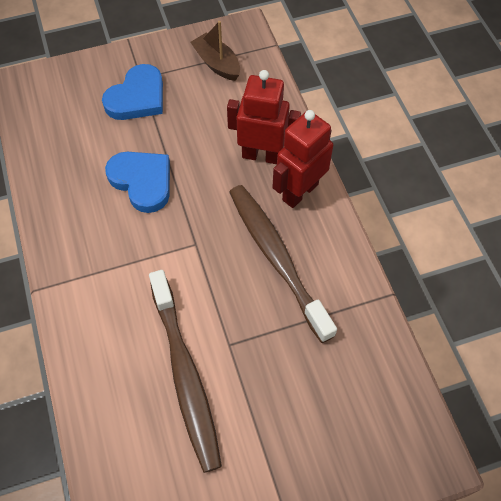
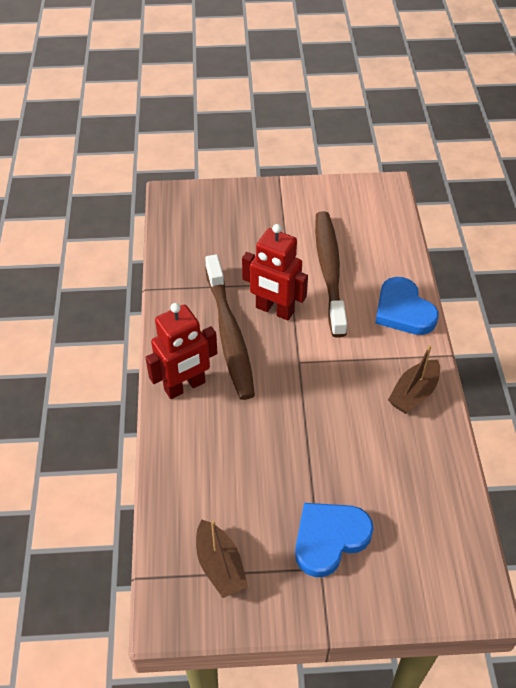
camera: 165 degrees left, 10 degrees down
blue heart [105,152,170,213] -> blue heart moved to [375,277,439,335]
red robot [227,70,301,164] -> red robot moved to [242,224,308,321]
none -> brown boat [388,345,440,414]

